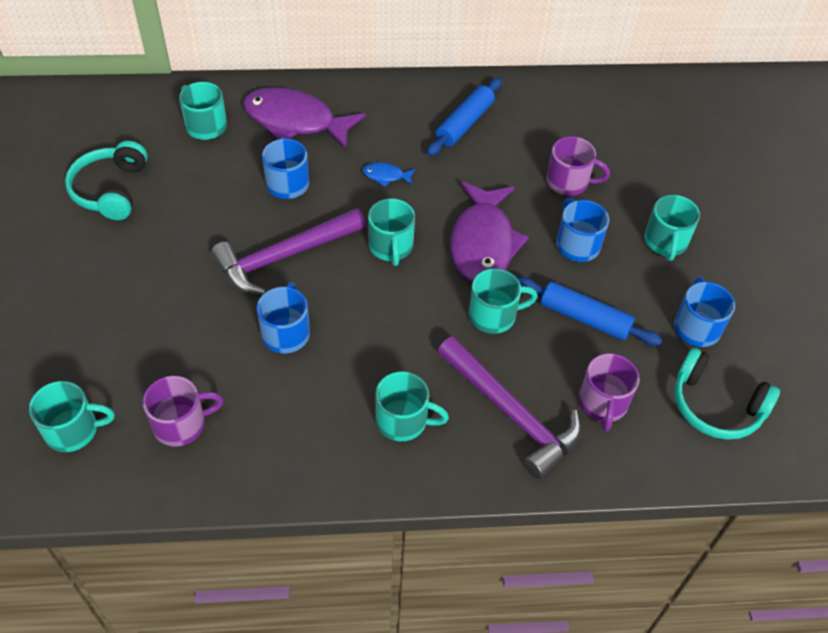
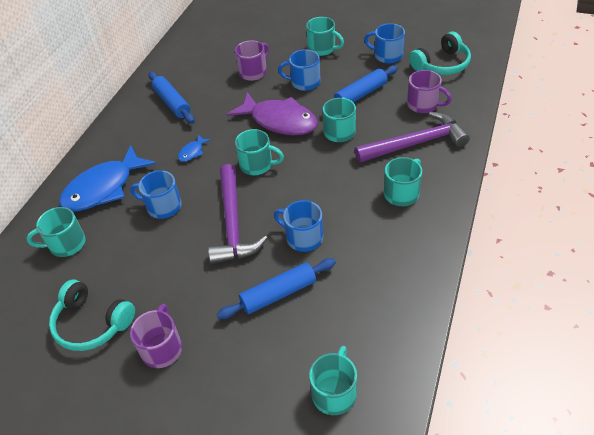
camera: 60 degrees left, 5 degrees down
purple mug [143,376,224,446] -> purple mug moved to [130,304,182,368]
purple fish [243,87,366,149] -> blue fish [59,145,156,212]
none -> blue rolling pin [217,258,336,319]

